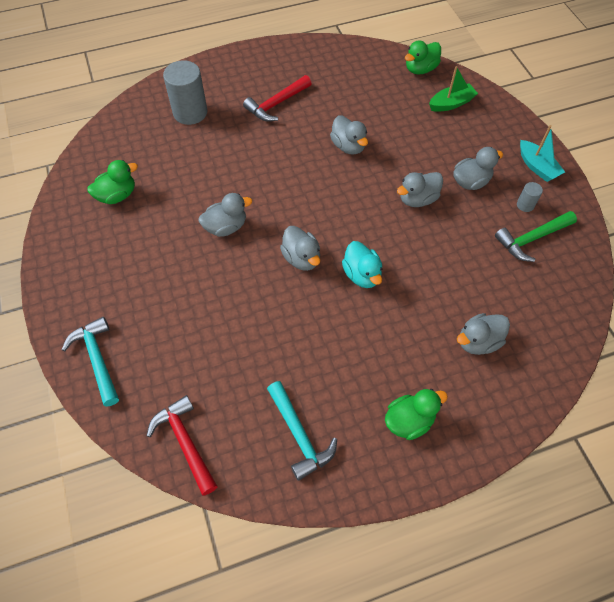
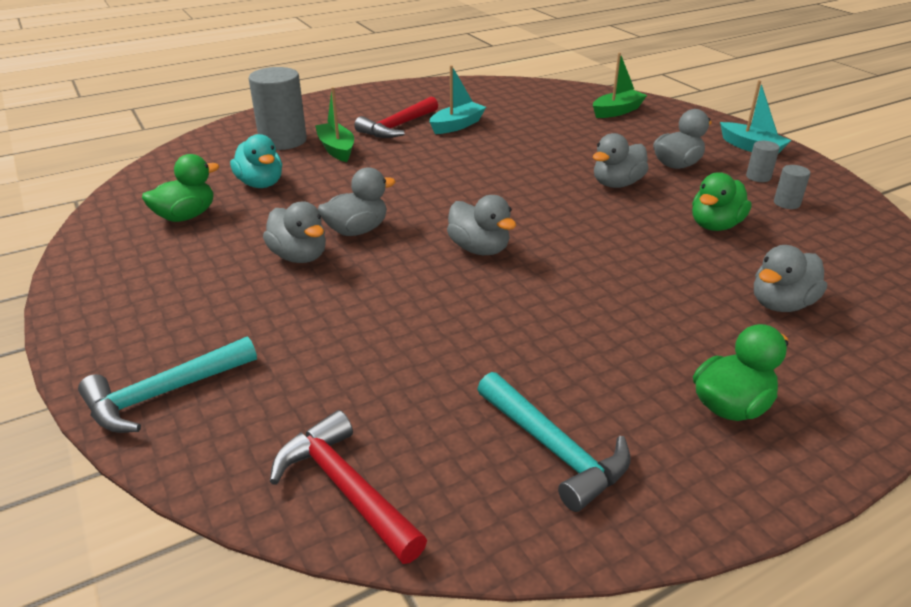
camera: 10 degrees left, 25 degrees down
turquoise hammer [62,317,119,407] -> turquoise hammer turned 90 degrees counterclockwise [78,336,257,433]
grey duck [330,115,368,155] -> grey duck moved to [263,201,326,263]
turquoise duck [342,241,382,288] -> turquoise duck moved to [230,134,282,188]
green duck [405,40,441,74] -> green duck moved to [692,172,751,231]
green hammer [495,211,577,262] -> grey cylinder [774,165,811,209]
none -> green boat [315,87,354,162]
none -> turquoise boat [430,65,486,134]

